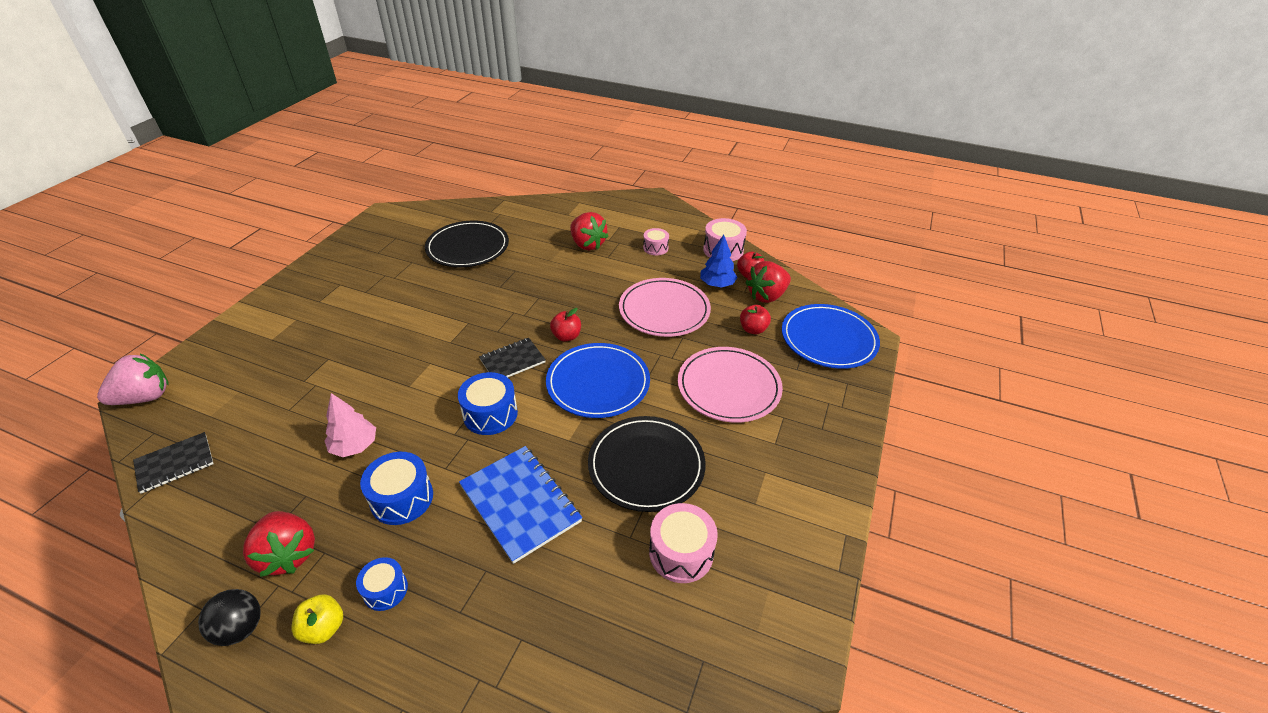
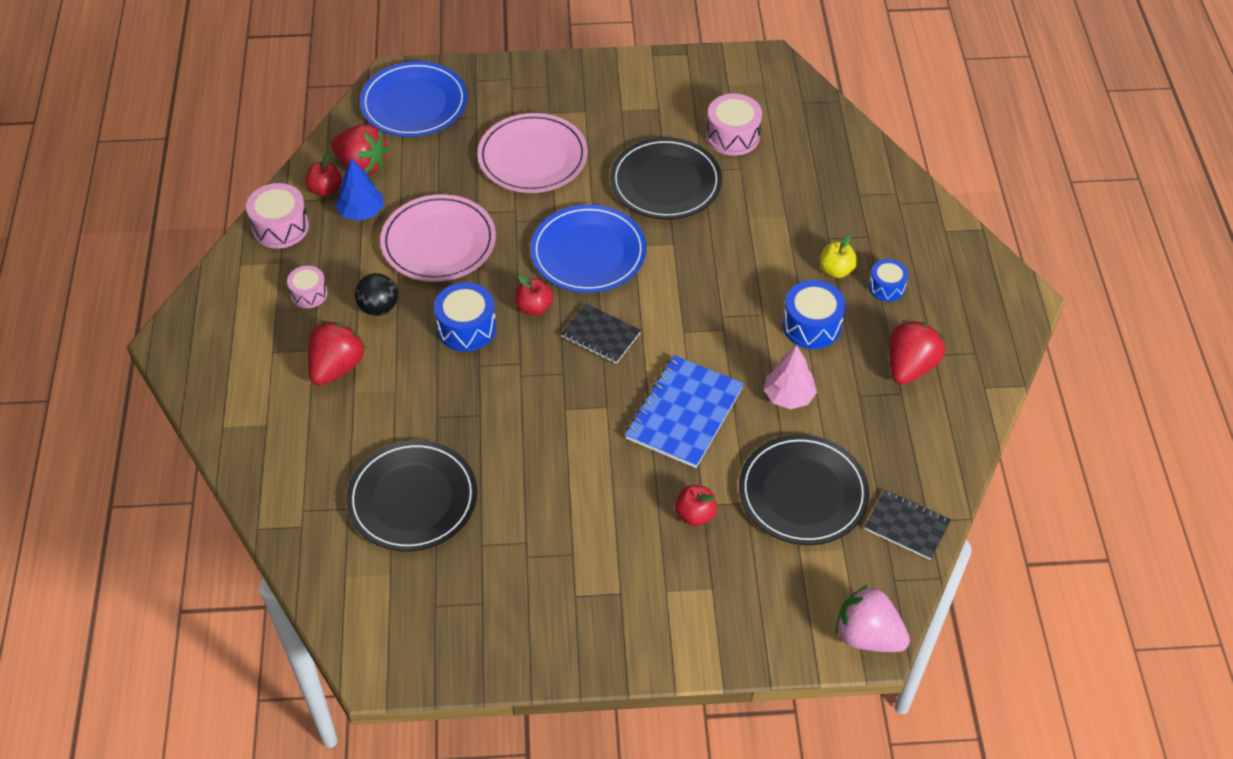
camera: 115 degrees left, 10 degrees up
black ball [198,589,261,646] -> black ball moved to [355,273,398,316]
yellow apple [291,594,343,644] -> yellow apple moved to [820,235,858,278]
blue drum [458,372,518,435] -> blue drum moved to [434,282,496,352]
blue notebook [459,446,582,564] -> blue notebook moved to [625,355,744,468]
red apple [740,305,771,334] -> red apple moved to [675,485,717,526]
none -> black plate [739,434,869,545]

